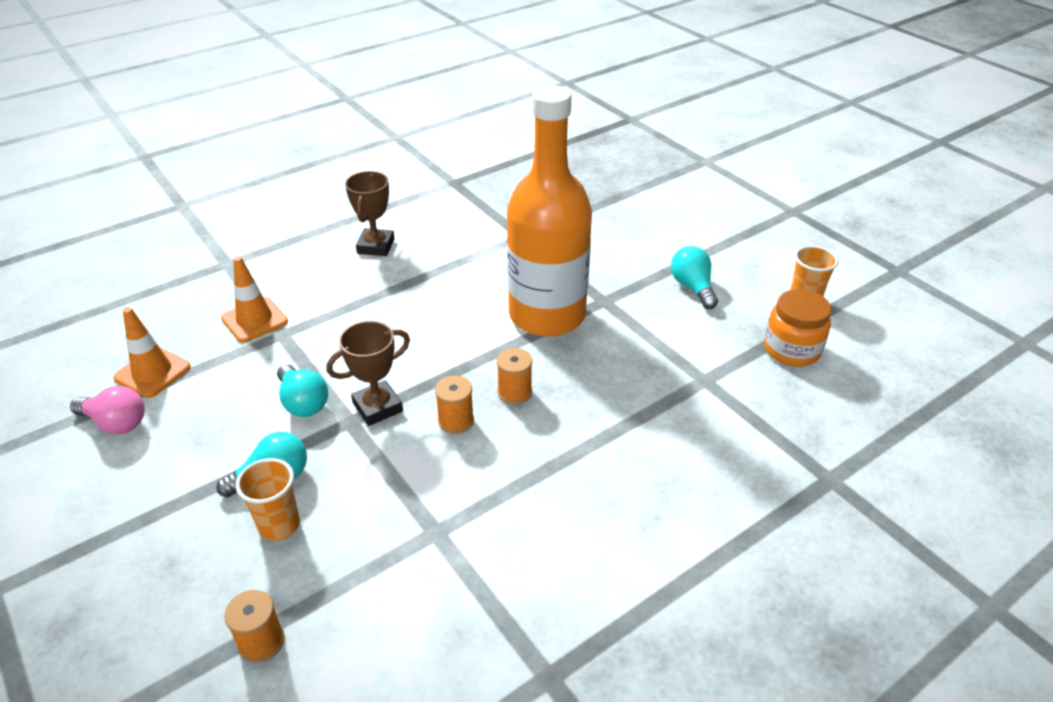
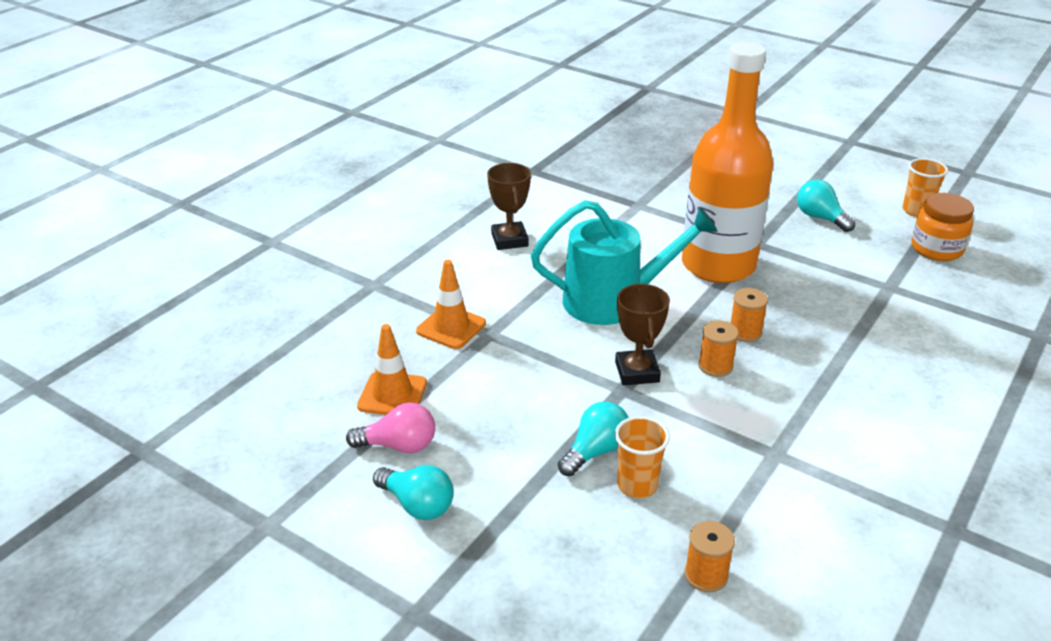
camera: 20 degrees left, 5 degrees down
turquoise light bulb [277,364,328,417] -> turquoise light bulb moved to [373,465,454,520]
brown trophy [327,321,410,426] -> brown trophy turned 45 degrees counterclockwise [615,284,670,385]
none -> turquoise watering can [531,200,717,325]

